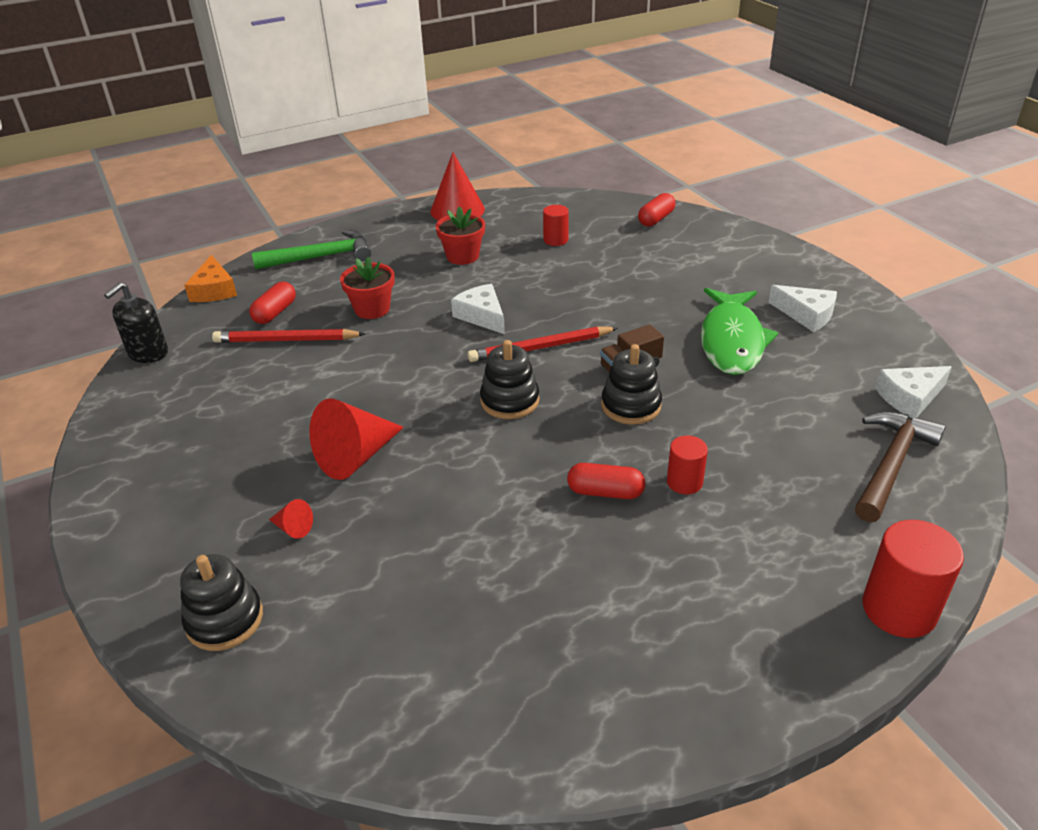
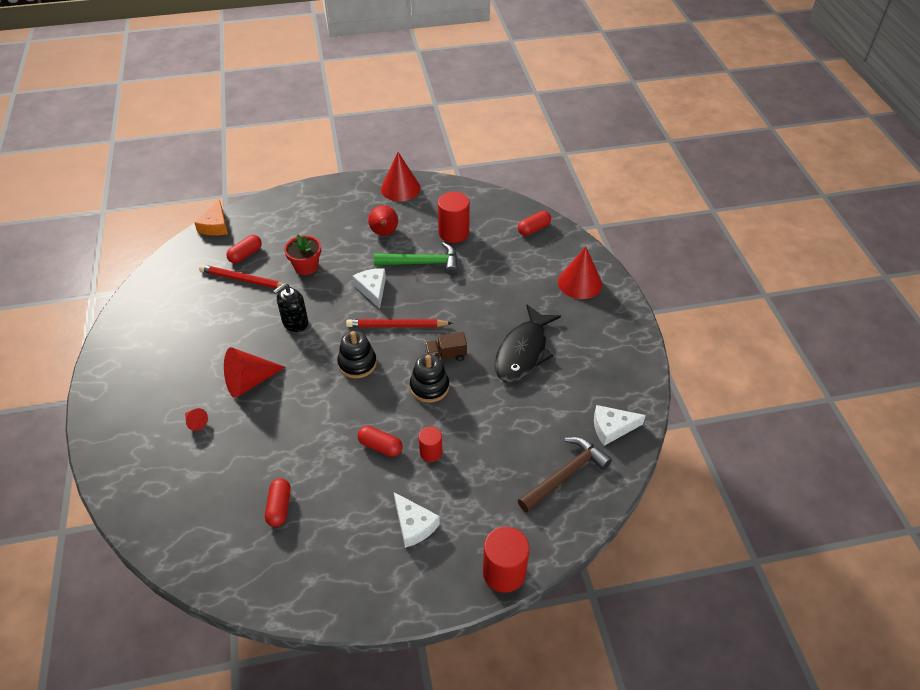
camera: 15 degrees right, 10 degrees up
black soap dispenser [104,282,168,363] -> black soap dispenser moved to [273,283,308,332]
black stacking toy [180,554,263,651] -> none
green hammer [252,230,371,269] -> green hammer moved to [374,242,458,275]
red flower pot [436,206,485,265] -> red pear [368,205,398,236]
red cylinder [543,205,569,246] -> red cylinder [438,192,470,243], size x1.70
green fish [701,288,778,375] -> black fish [495,305,561,382]
white cheese [768,285,837,332] -> white cheese moved to [394,492,440,548]
none -> red capsule [265,478,291,527]
none -> red cone [558,246,602,299]

